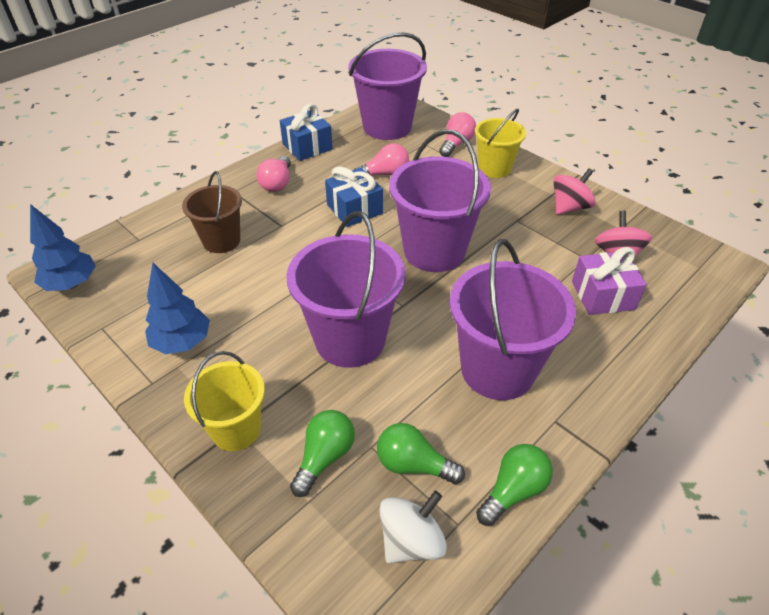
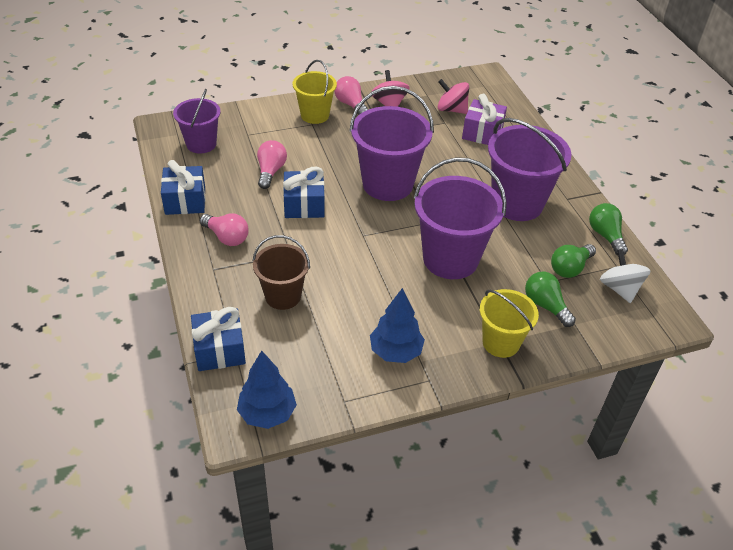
camera: 65 degrees left, 0 degrees up
purple bucket [348,32,427,140] -> purple bucket [173,89,221,154], size x0.61
pink light bulb [439,112,476,157] -> pink light bulb moved to [334,76,369,115]
none -> blue gift [191,307,246,371]

